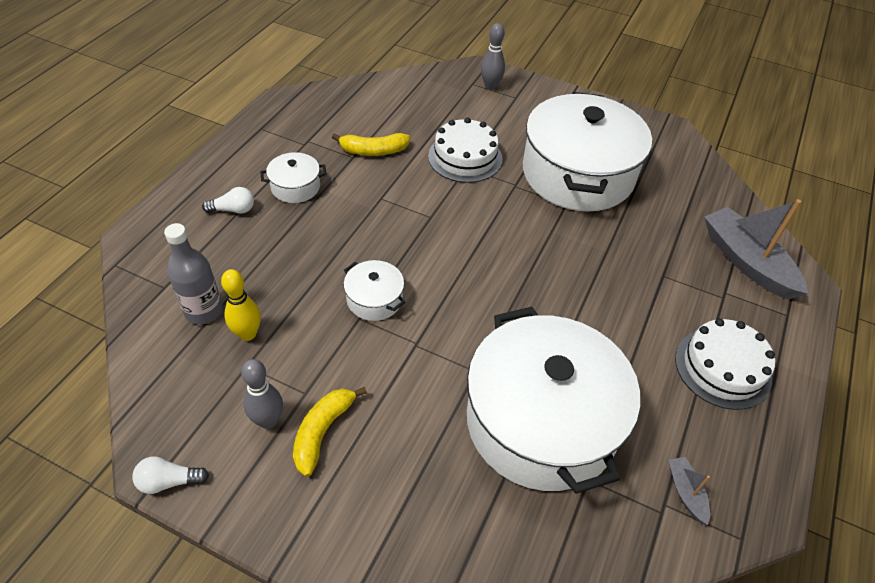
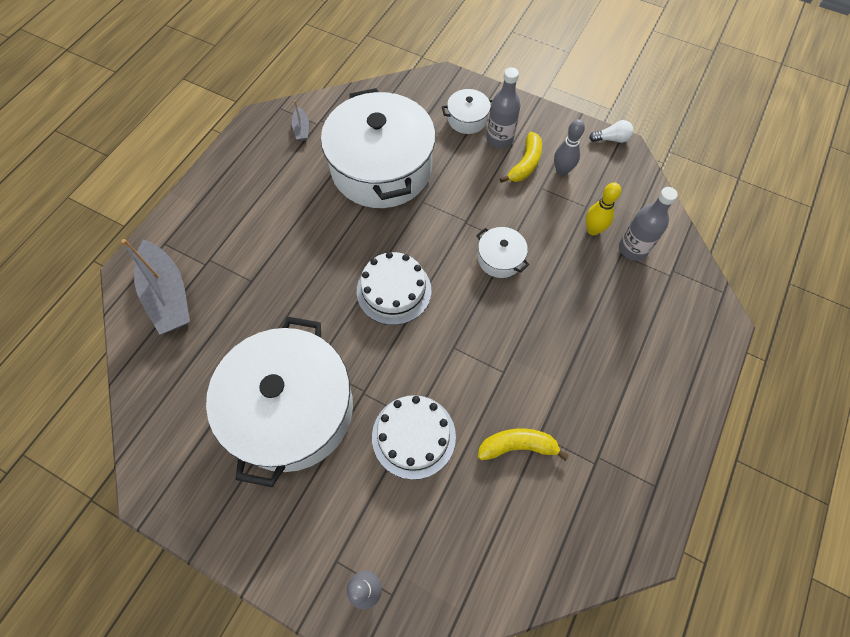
camera: 175 degrees left, 15 degrees up
white light bulb [202,187,254,214] -> none
white pot [260,152,326,203] -> white pot moved to [442,89,492,134]
white cake [675,318,775,410] -> white cake moved to [357,252,431,325]
none -> grey bottle [487,67,521,148]

